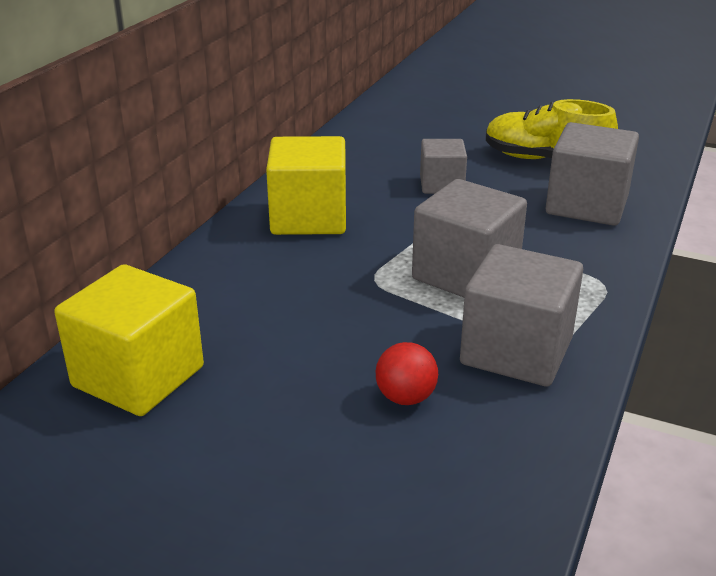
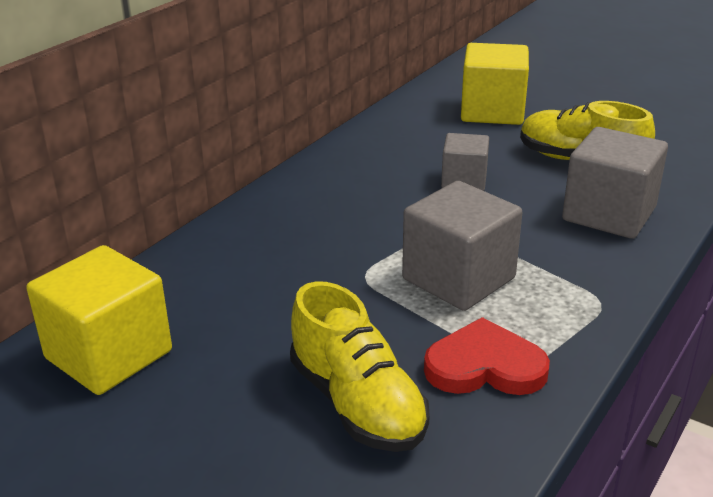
camera: 10 degrees right, 0 degrees up
yellow cube [266,136,346,235] -> yellow cube moved to [461,43,529,125]
red ball [376,342,438,405] -> yellow shoe [290,281,430,452]
grey cube [460,244,583,387] -> red heart [424,317,550,395]

